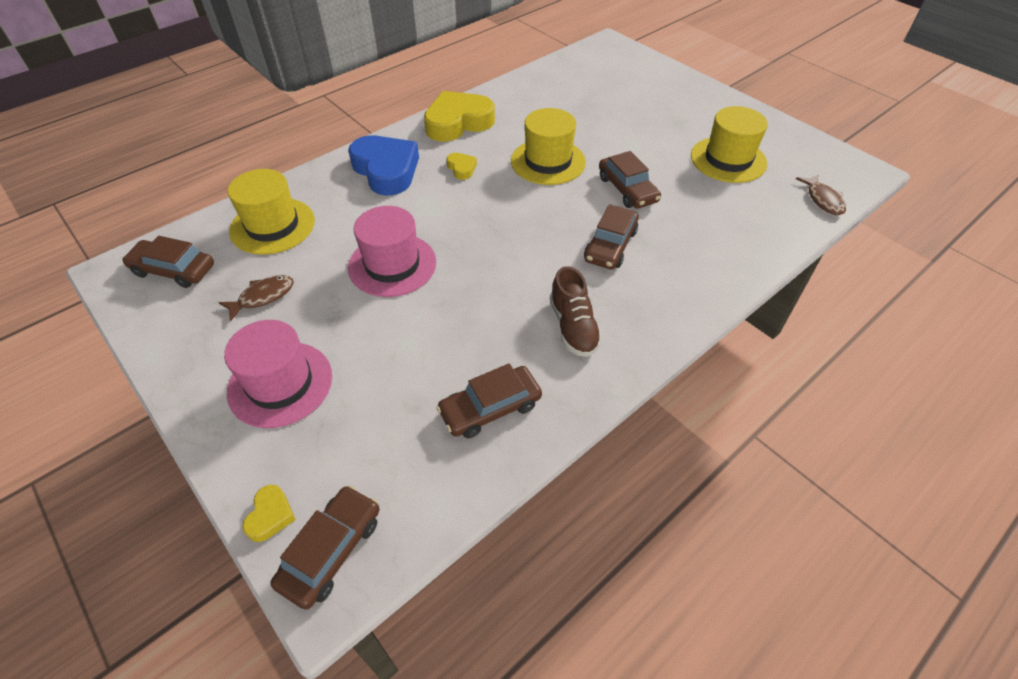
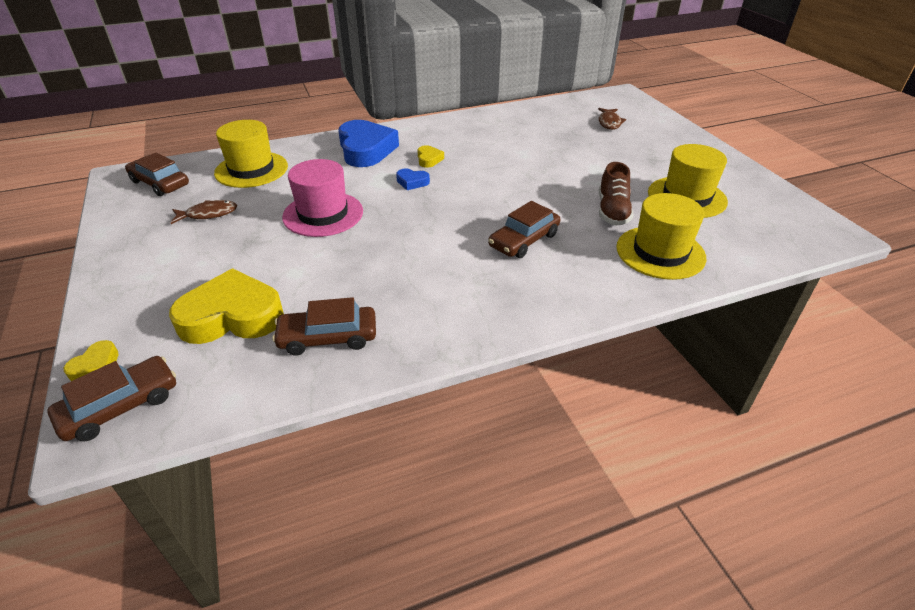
camera: 20 degrees right, 10 degrees down
pink hat [224,320,332,428] -> none
yellow heart [424,91,495,142] -> yellow heart moved to [169,269,284,344]
yellow hat [511,108,586,185] -> yellow hat moved to [616,193,706,280]
brown shoe [550,266,602,357] -> brown shoe moved to [599,162,633,225]
brown car [599,151,661,209] -> none
brown fish [796,175,846,215] -> brown fish moved to [598,108,626,130]
none -> blue heart [396,169,430,190]

